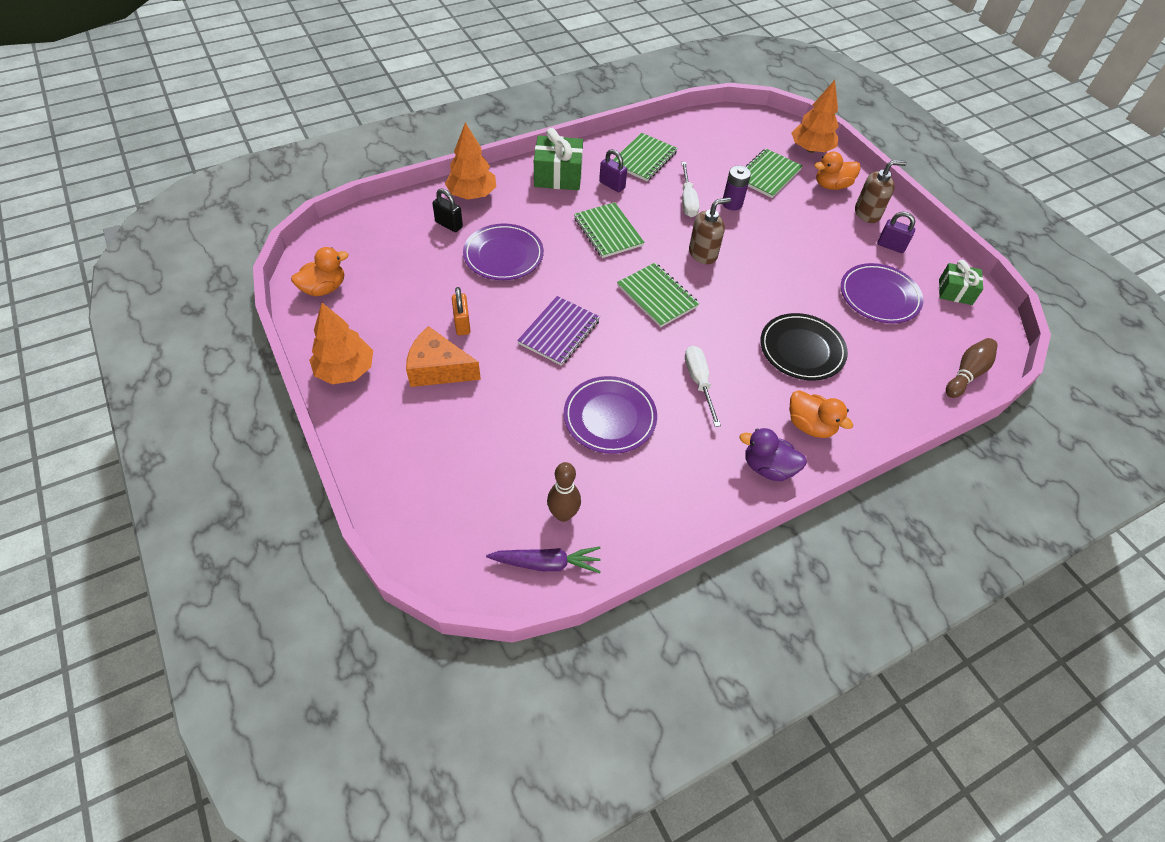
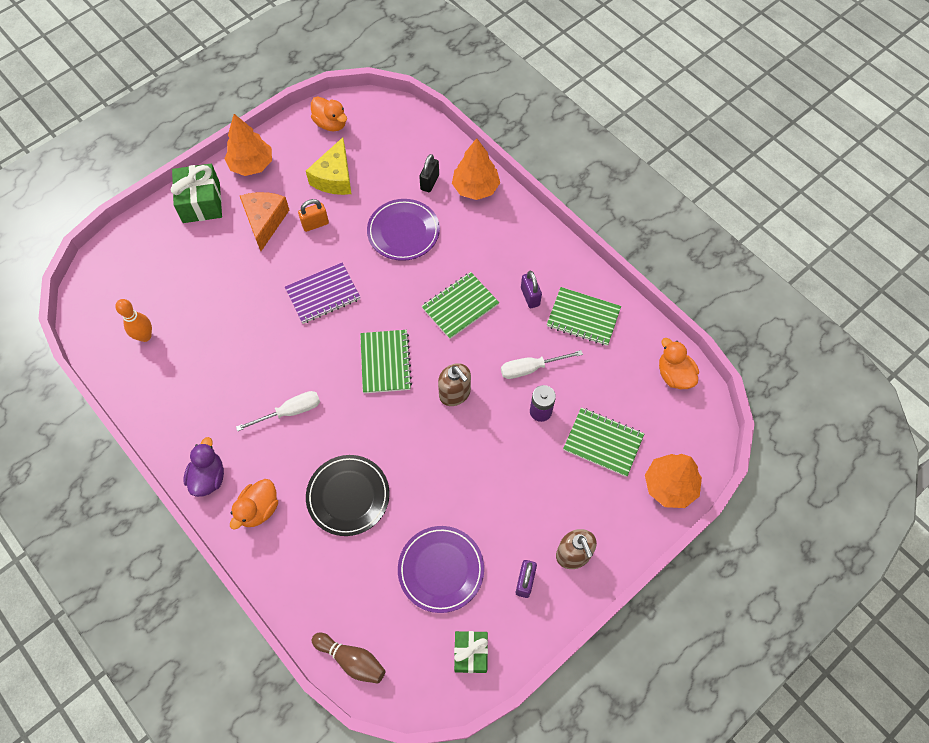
camera: 80 degrees right, 10 degrees up
purple carrot [486,547,601,573] -> none
purple notebook [517,296,600,366] -> purple notebook turned 45 degrees counterclockwise [285,263,360,324]
green gift [534,128,583,190] -> green gift moved to [171,164,222,223]
brown bowling pin [547,462,581,522] -> orange bowling pin [115,299,152,342]
purple plate [564,376,657,454] -> none
purple padlock [599,149,627,192] -> purple padlock turned 45 degrees counterclockwise [521,271,542,308]
green notebook [617,263,700,327] -> green notebook turned 45 degrees counterclockwise [360,330,412,393]
orange duck [814,151,861,190] -> orange duck moved to [659,338,699,389]
none -> yellow cheese [306,137,351,195]

